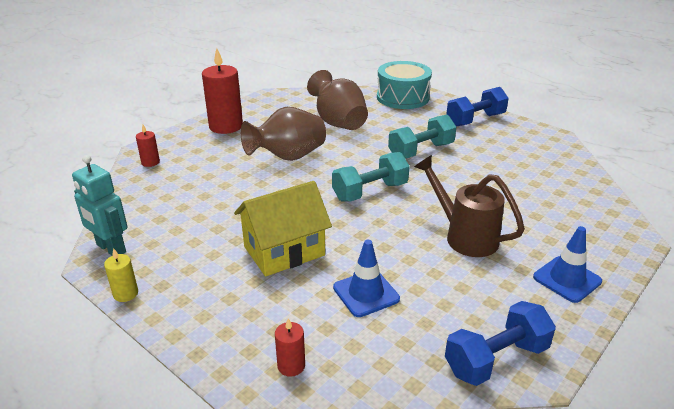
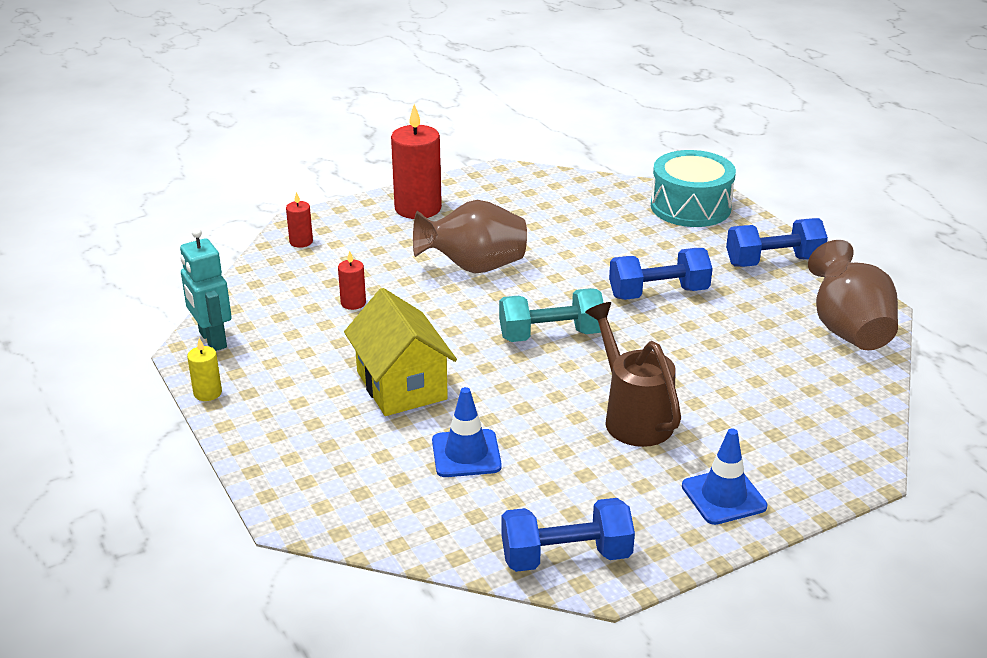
camera: 20 degrees right, 0 degrees up
yellow house [234,181,332,277] -> yellow house turned 75 degrees clockwise [344,288,457,416]
red candle [275,318,305,377] -> red candle moved to [338,251,366,310]
brown vase [307,70,368,130] -> brown vase moved to [808,240,898,350]
turquoise dumbbell [388,115,456,159] -> blue dumbbell [609,248,713,300]

